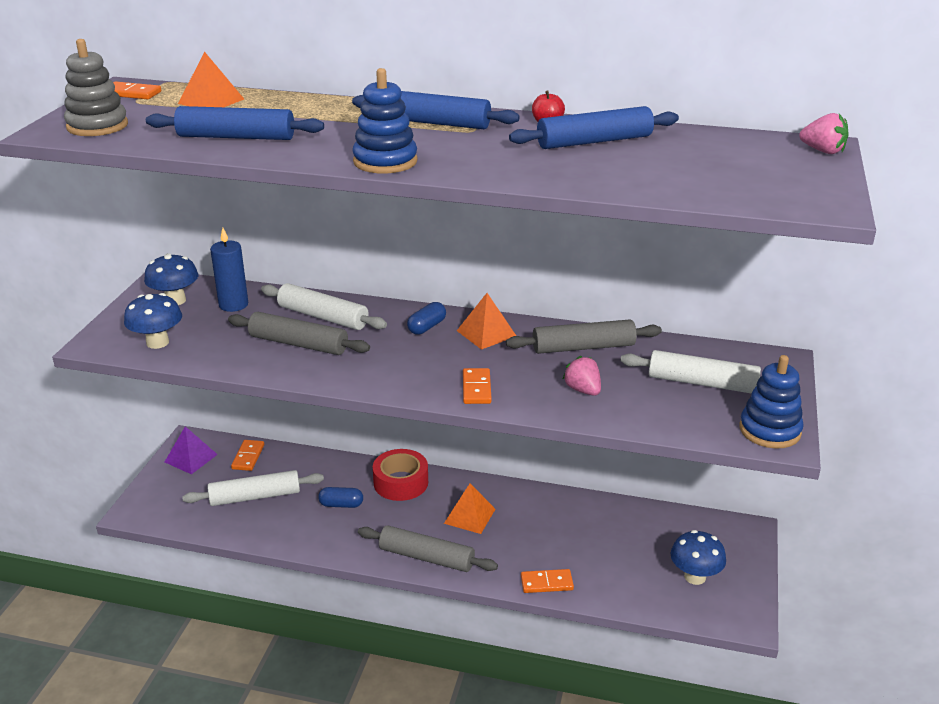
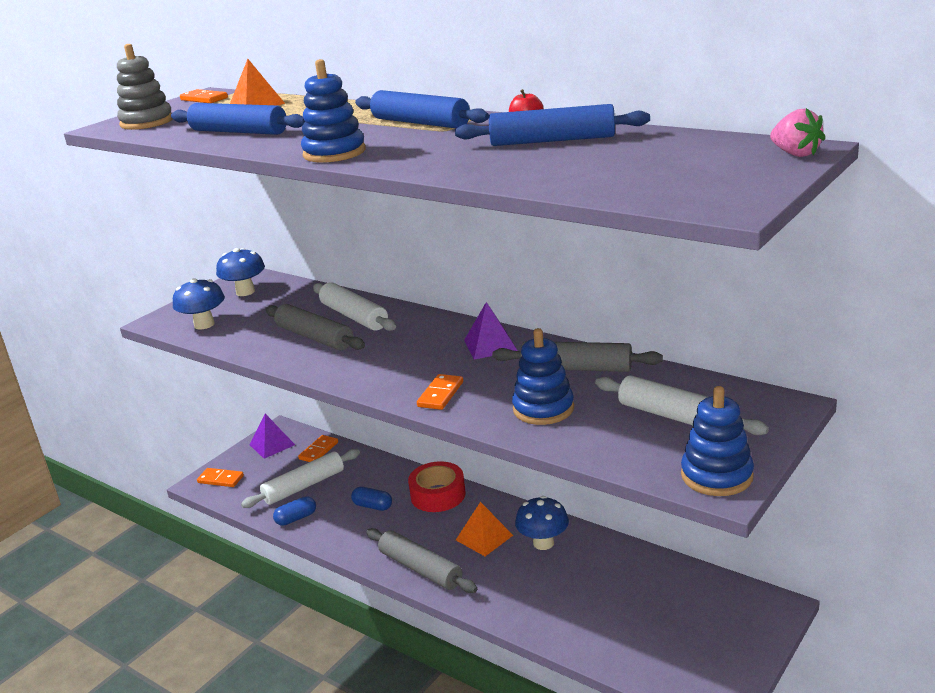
camera: 25 degrees right, 5 degrees down
white rolling pin [182,470,324,506] -> white rolling pin turned 45 degrees counterclockwise [241,449,360,508]
blue candle [210,228,248,312] -> none
blue capsule [407,302,446,335] -> blue capsule moved to [273,496,316,526]
orange pyramid [457,293,516,350] -> purple pyramid [464,302,518,360]
orange domino [521,569,574,593] -> orange domino moved to [197,468,244,487]
pink strawberry [563,356,601,396] -> blue stacking toy [512,328,574,425]
blue mushroom [671,530,726,585] -> blue mushroom moved to [515,496,569,550]

